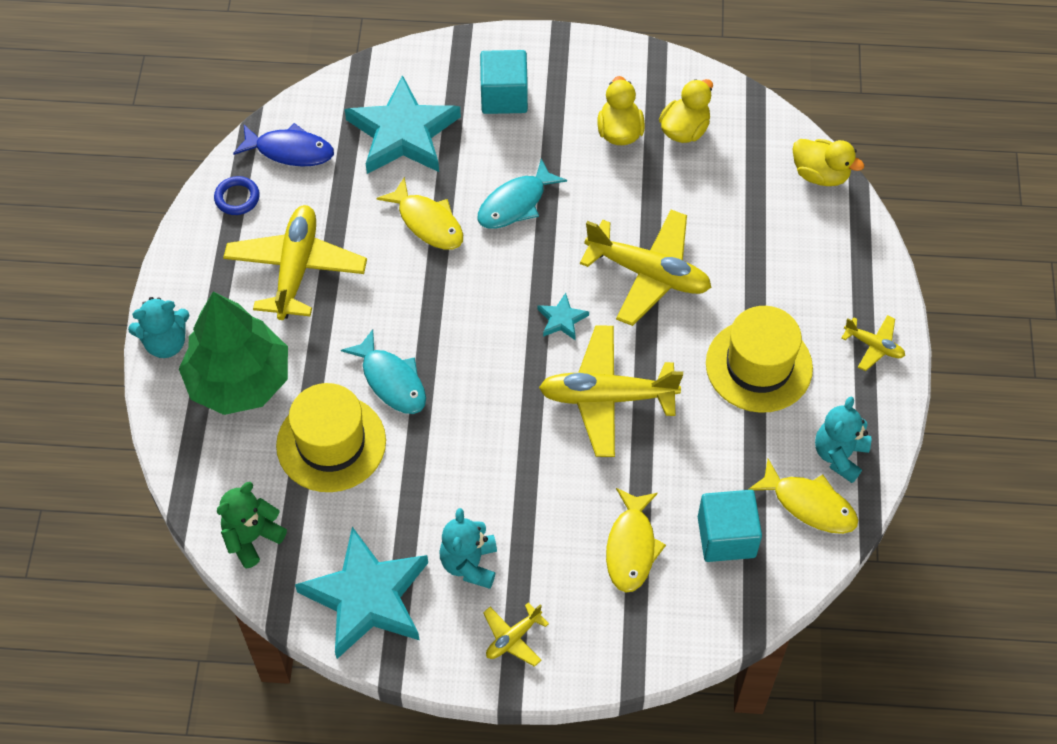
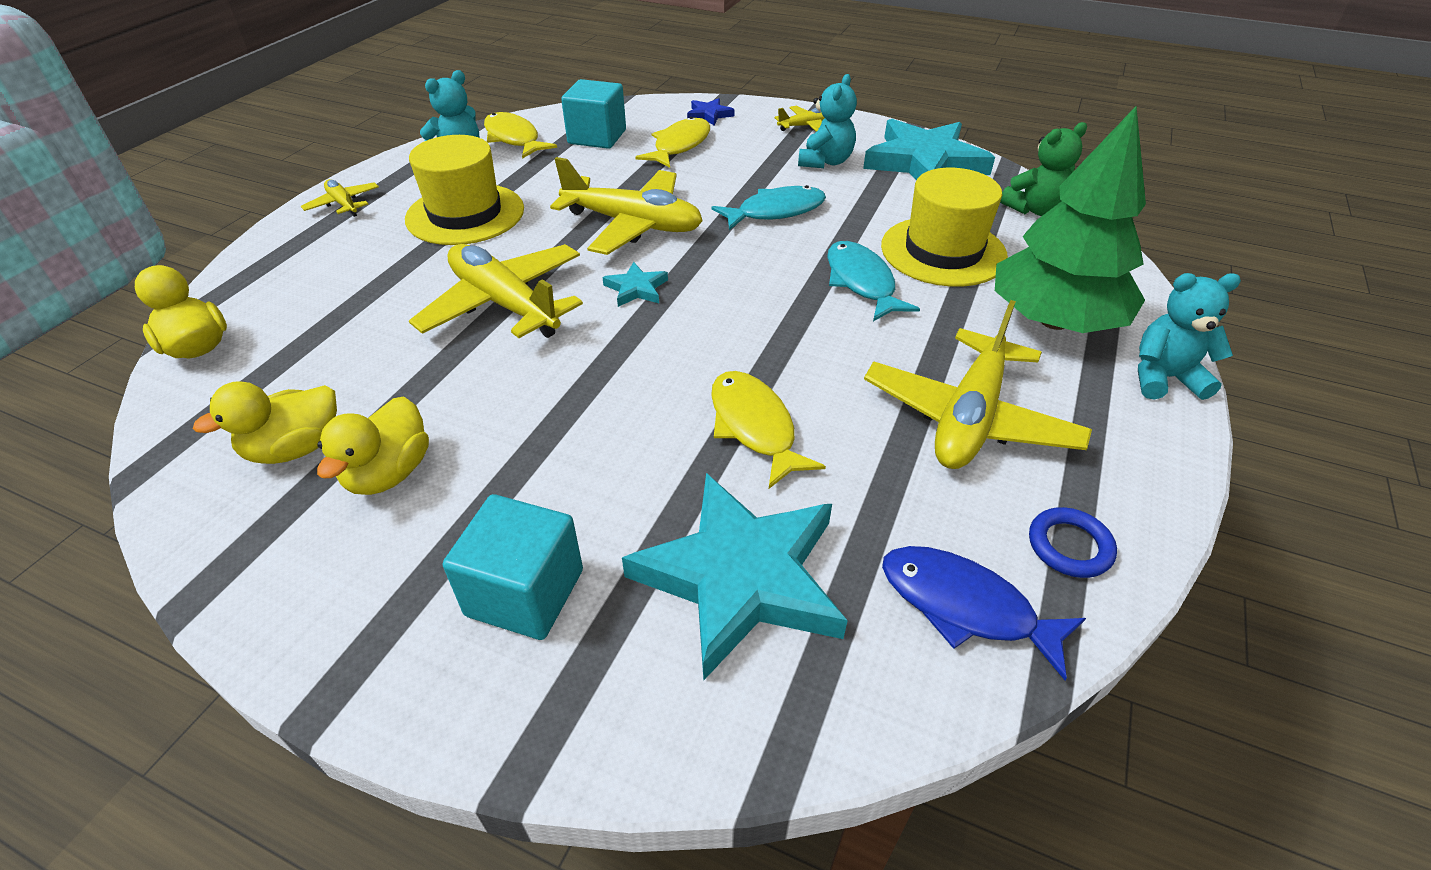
camera: 160 degrees left, 15 degrees down
turquoise fish [478,159,567,229] -> turquoise fish moved to [711,185,826,230]
none -> blue star [687,98,734,125]

